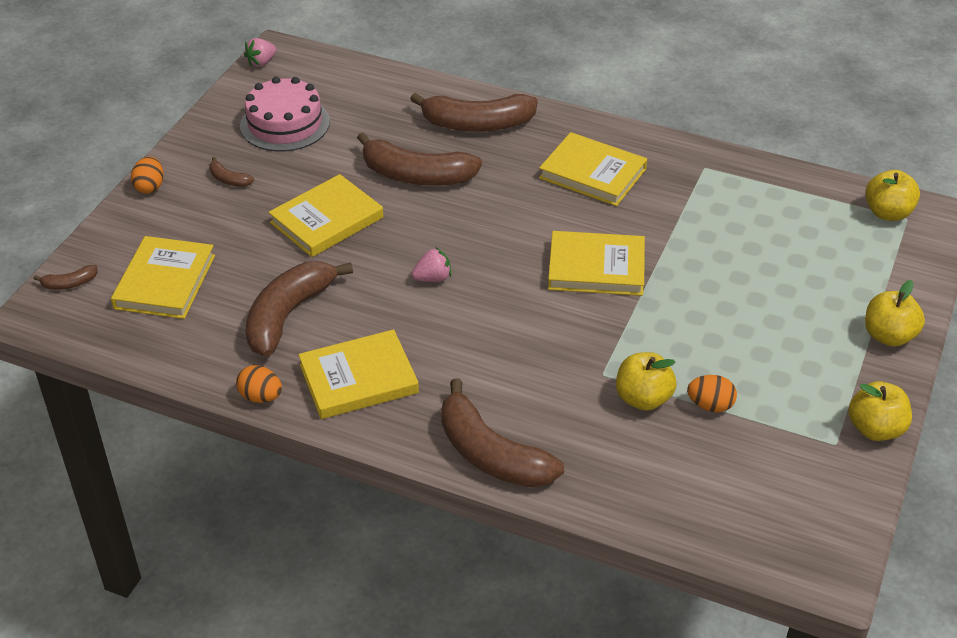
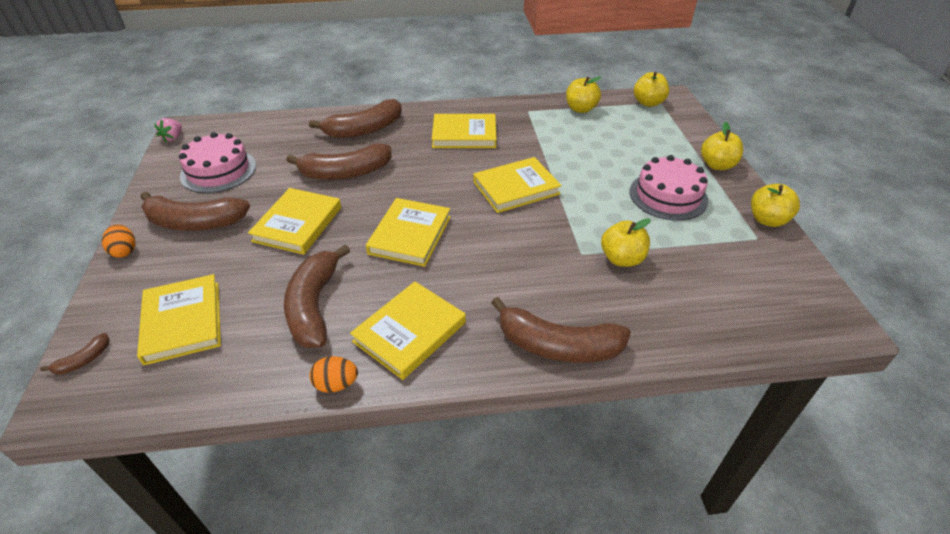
camera: 30 degrees left, 0 degrees up
brown banana [209,157,254,187] -> brown banana [141,192,250,231], size x2.32
pink strawberry [412,247,451,282] -> yellow book [366,198,451,267]
orange egg [687,375,737,412] -> none
none -> yellow apple [566,77,602,113]
none -> pink cake [630,155,708,221]

